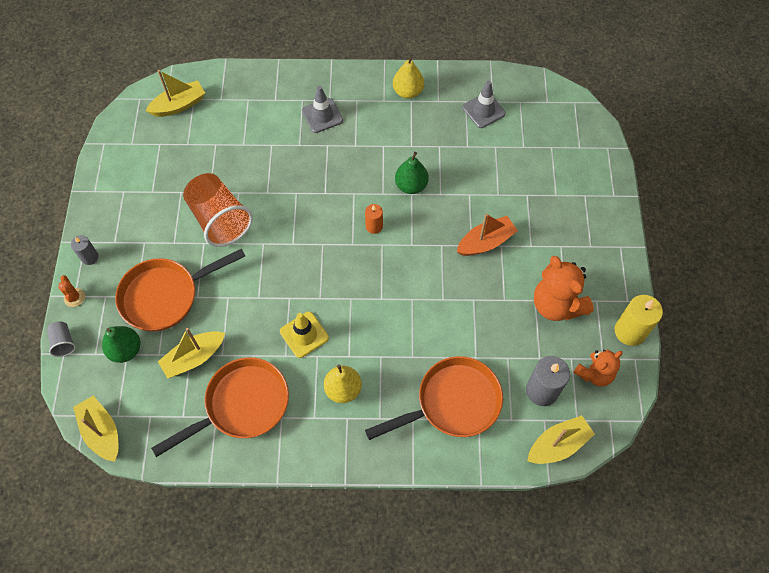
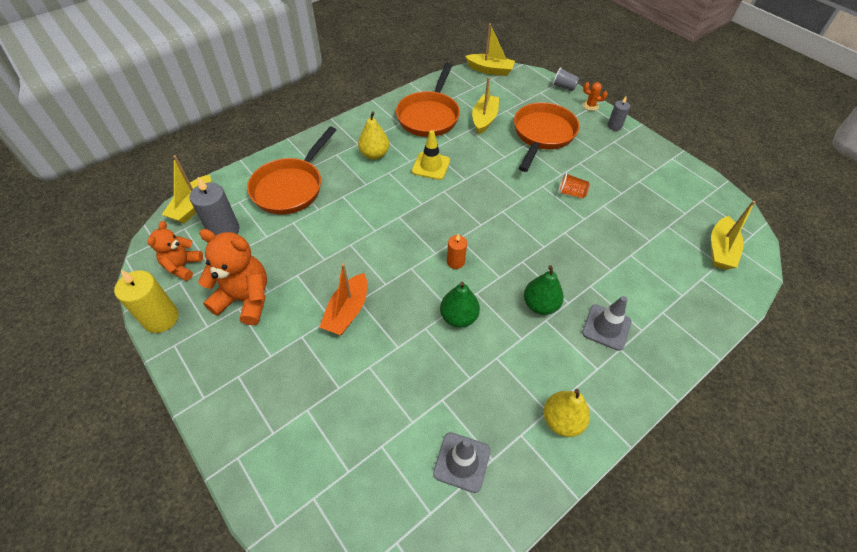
camera: 140 degrees right, 10 degrees down
green pear [102,326,140,363] -> green pear moved to [524,265,564,315]
orange cup [183,173,253,247] -> orange cup [558,172,590,198], size x0.44

